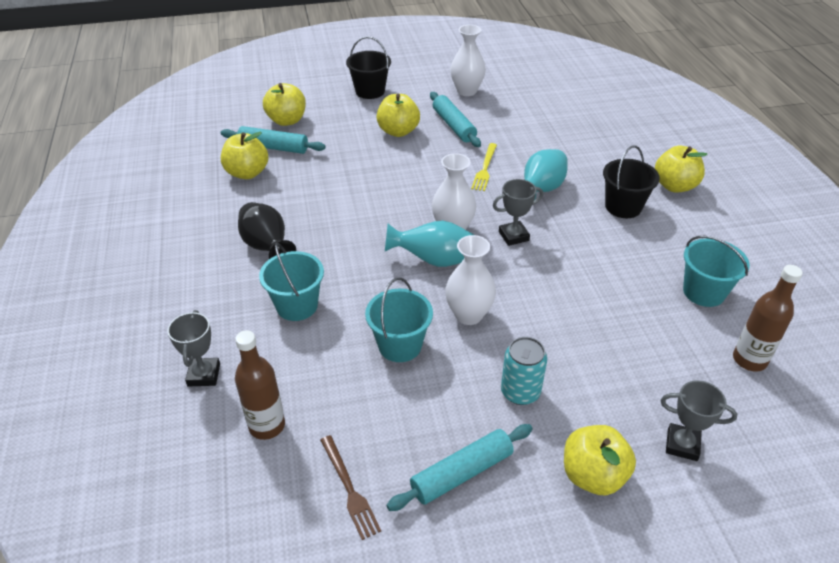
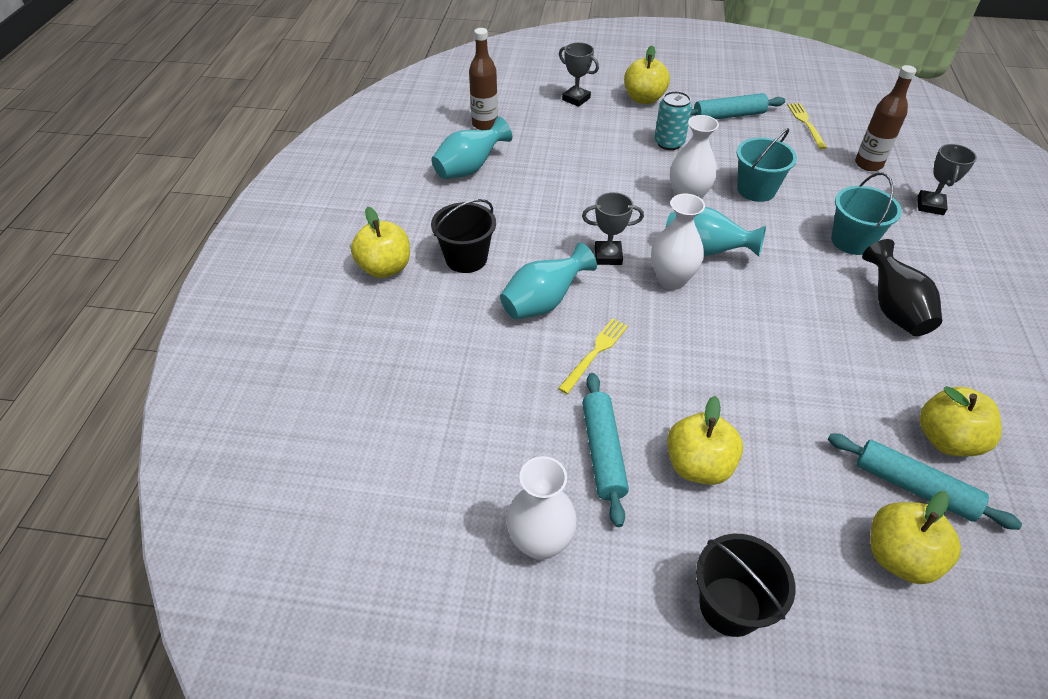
camera: 160 degrees left, 5 degrees up
brown fork [320,435,381,540] -> yellow fork [787,103,827,149]
turquoise bucket [683,236,750,307] -> turquoise vase [431,117,512,179]

